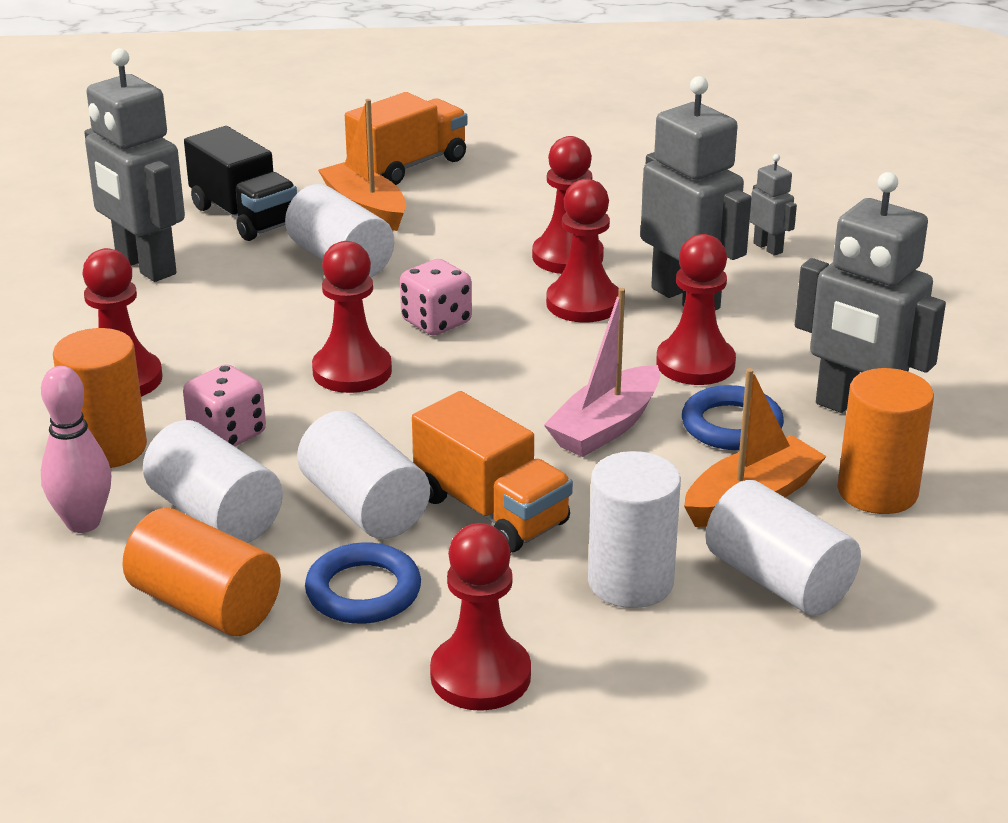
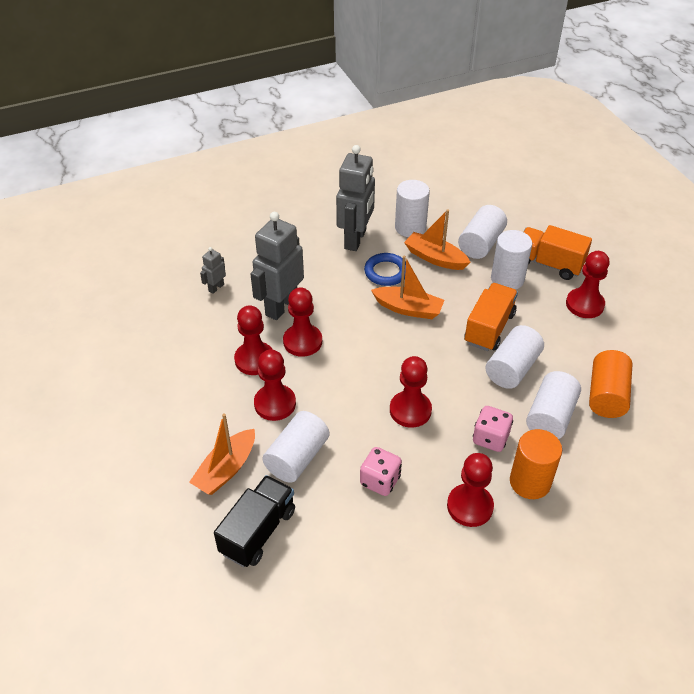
camera: 110 degrees left, 15 degrees up
pink bowling pin [41,366,111,533] -> none
grey robot [84,48,185,282] -> none
blue ring [305,542,421,624] -> none
orange truck [345,92,467,185] -> orange truck moved to [523,225,592,280]
pink dice [400,259,472,336] -> pink dice moved to [360,447,402,496]
pink boat [544,288,660,457] -> orange boat [371,256,444,319]
red pawn [656,234,736,385] -> red pawn moved to [254,350,296,421]
orange cylinder [837,368,934,514] -> white cylinder [395,180,430,237]

